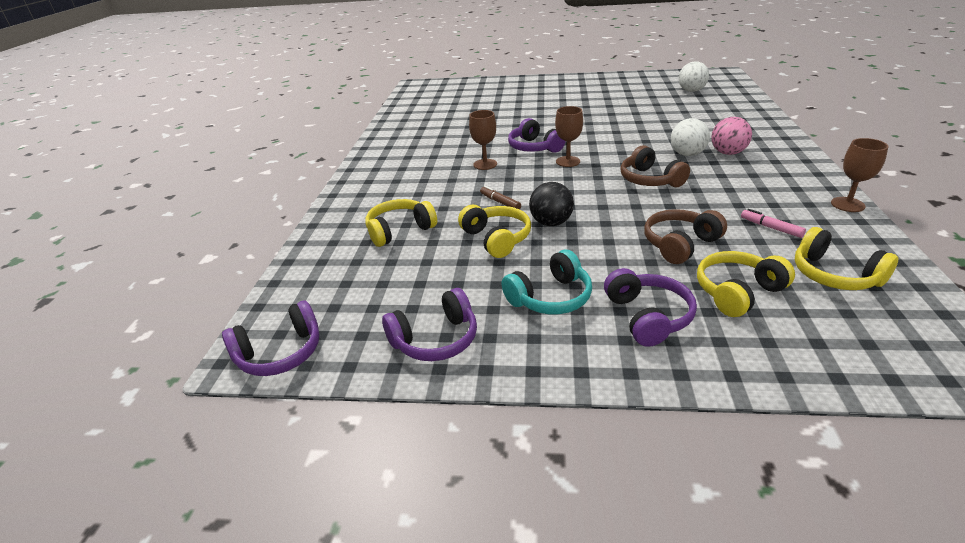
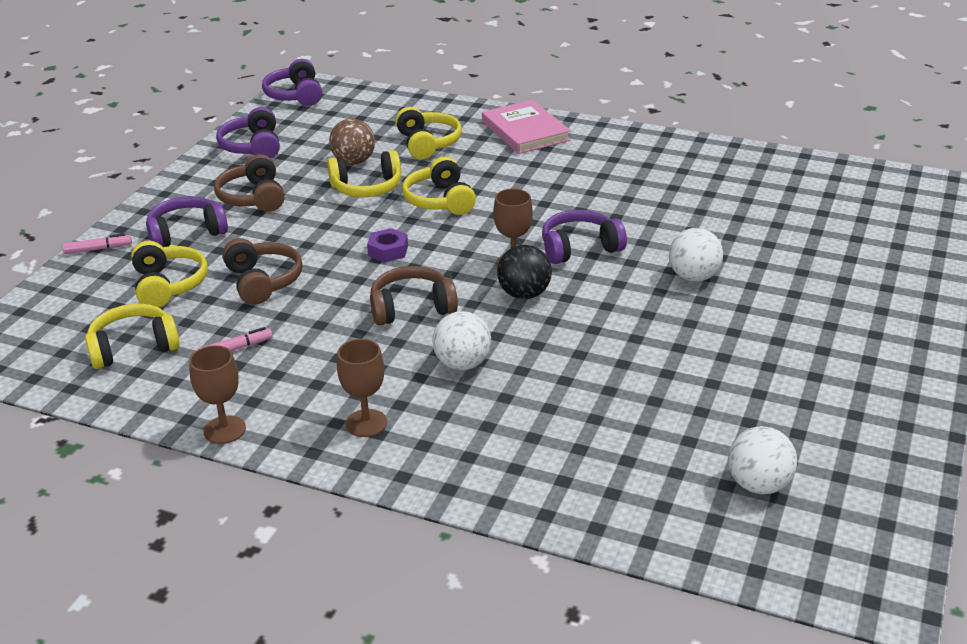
camera: 105 degrees right, 0 degrees up
brown goblet [469,110,497,170] -> brown goblet moved to [337,339,387,437]
brown marker [480,186,521,209] -> yellow headphones [402,157,476,215]
turquoise headphones [502,249,592,314] -> brown headphones [214,154,285,212]
black ball [529,182,574,226] -> black ball moved to [497,245,552,299]
purple headphones [604,268,697,347] -> purple headphones turned 150 degrees clockwise [146,196,228,247]
pink ball [711,117,752,155] -> none
none -> pink marker [62,233,132,254]
none -> brown ball [329,119,375,165]
none -> purple nut [367,228,408,263]
none -> pink book [482,100,571,154]
none -> white ball [669,228,723,282]

